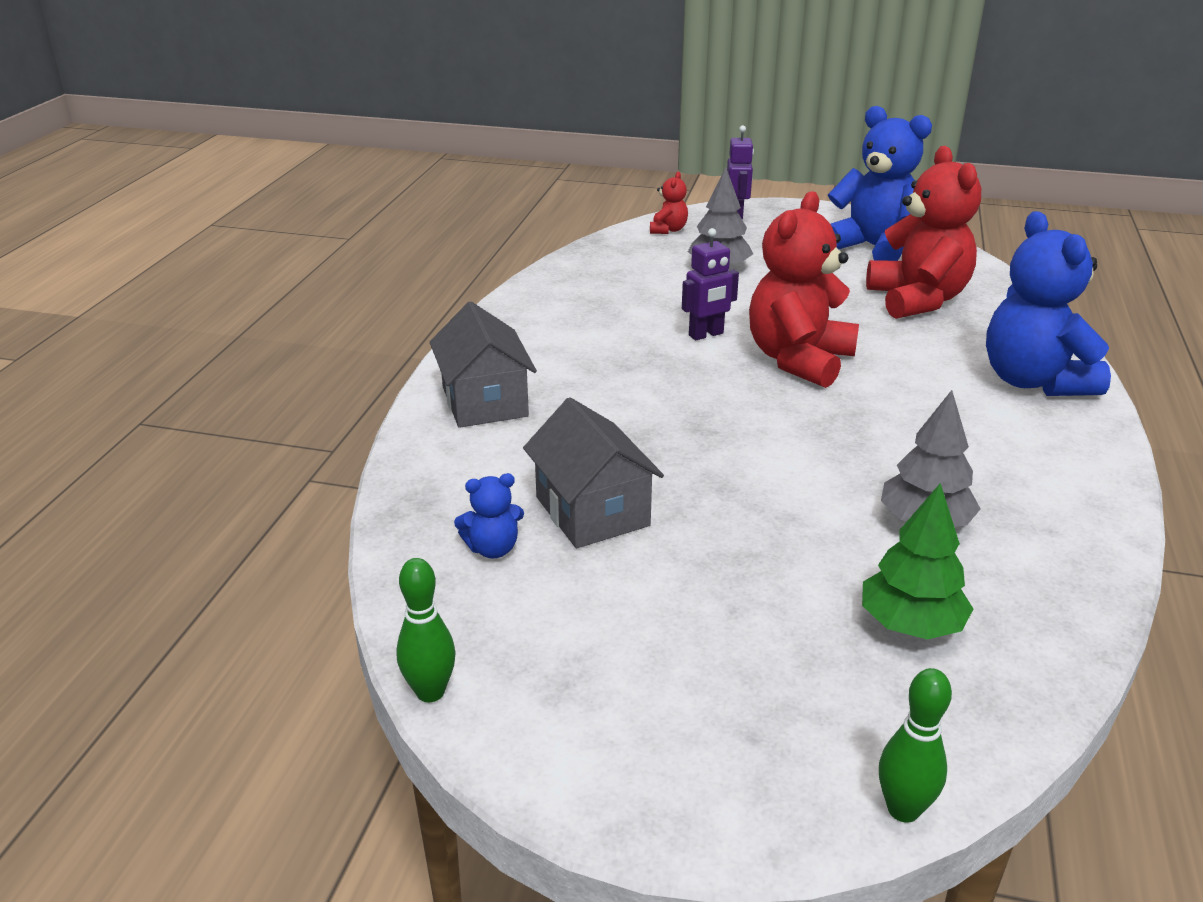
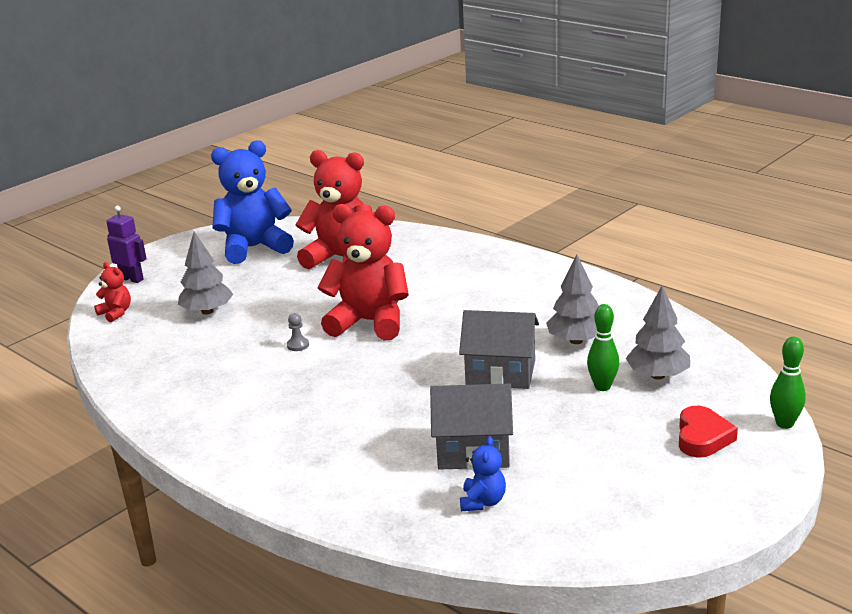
camera: 60 degrees left, 5 degrees down
green bowling pin [396,558,456,702] -> green bowling pin moved to [587,304,619,391]
grey house [430,302,537,428] -> grey house moved to [459,310,539,389]
purple robot [682,228,739,340] -> grey pawn [287,313,309,351]
red teddy bear [749,191,859,388] -> red teddy bear turned 135 degrees clockwise [318,204,409,340]
green tree [862,483,973,640] -> grey tree [626,285,690,380]
blue teddy bear [986,211,1111,396] -> none
none -> red heart [679,406,738,458]

